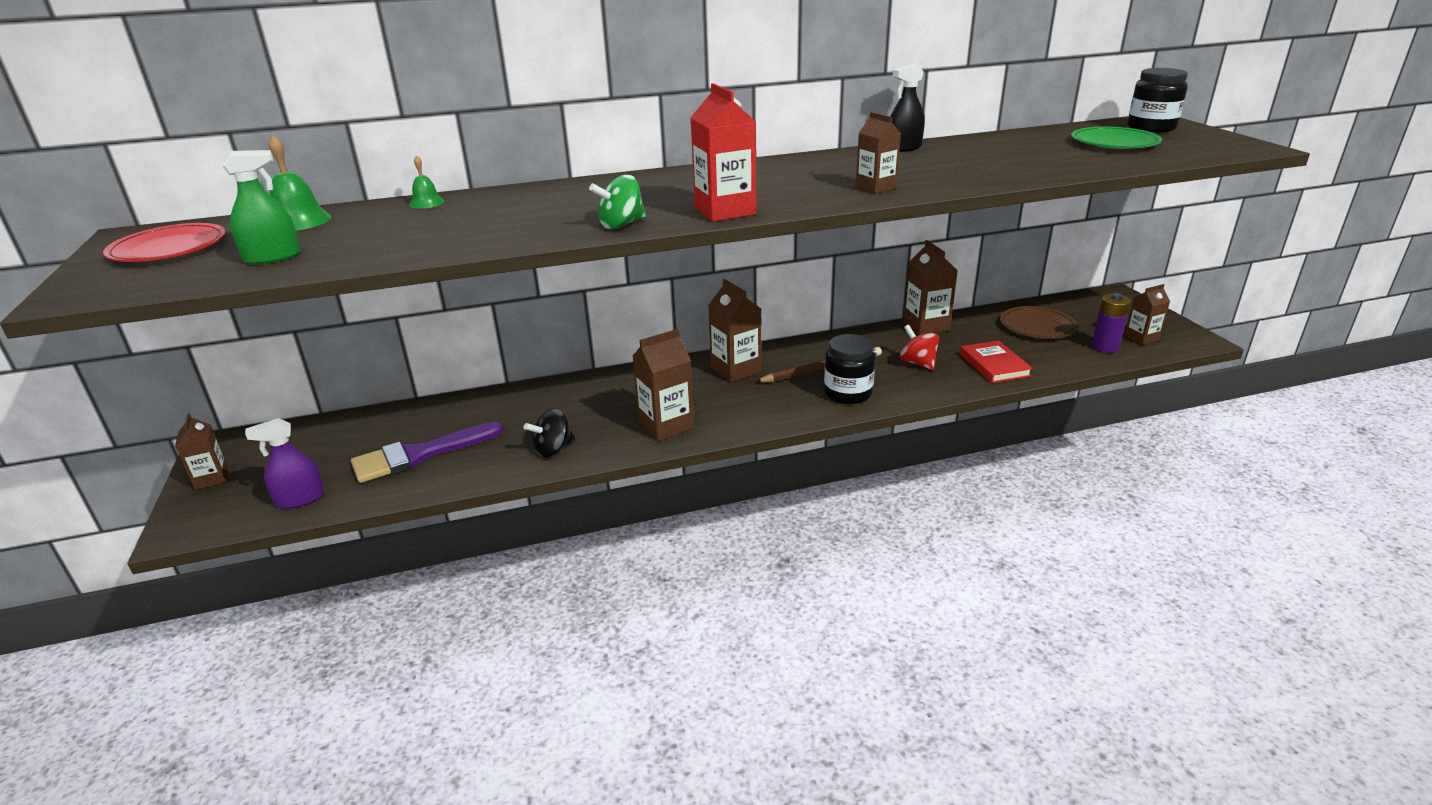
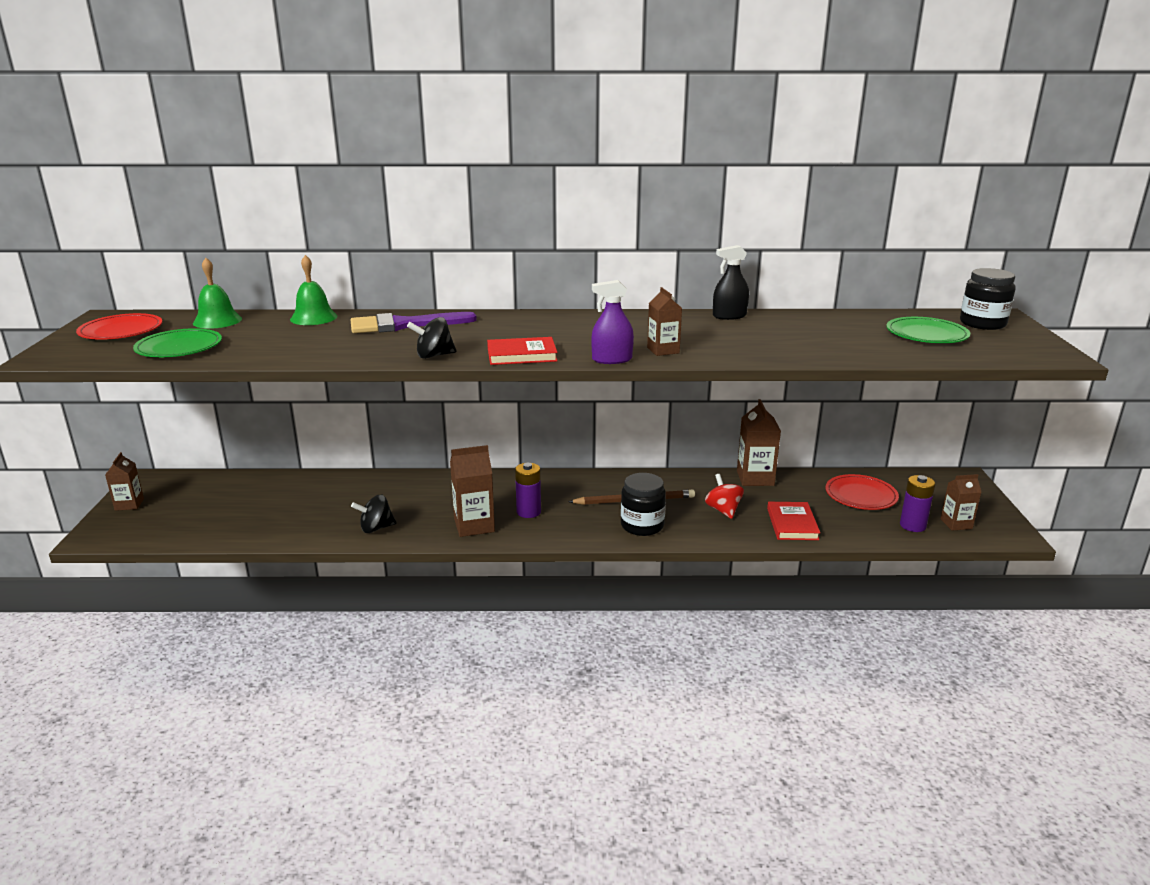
camera: 15 degrees right, 5 degrees down
green spray bottle [222,150,300,264] -> green plate [133,328,222,357]
purple spray bottle [245,418,325,509] -> purple spray bottle moved to [591,280,634,364]
purple brush [351,422,503,483] -> purple brush moved to [351,312,477,333]
green bell [409,155,444,209] -> green bell [290,255,338,325], size x1.70
green spinning top [589,175,646,229] -> black spinning top [407,317,457,359]
red carton [691,83,756,222] -> red book [487,337,557,365]
brown carton [708,279,762,382] -> none
brown plate [1000,306,1077,339] -> red plate [825,474,899,510]
none -> purple battery [515,463,541,518]

